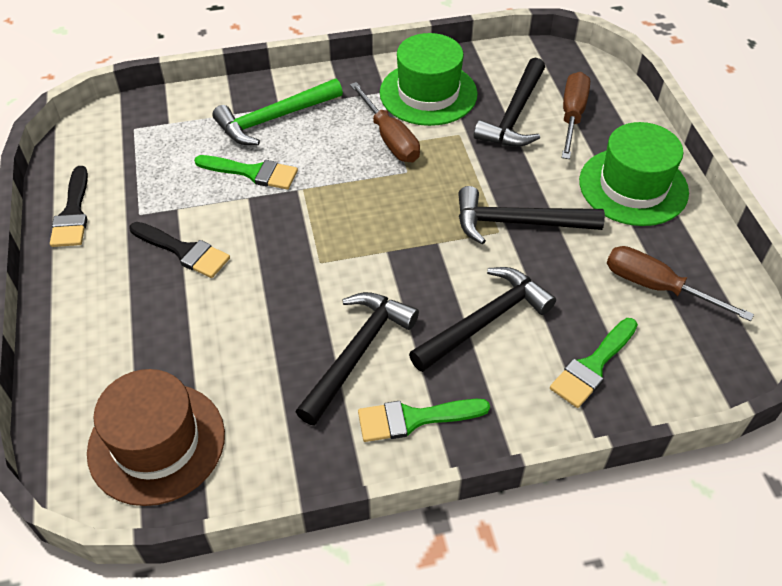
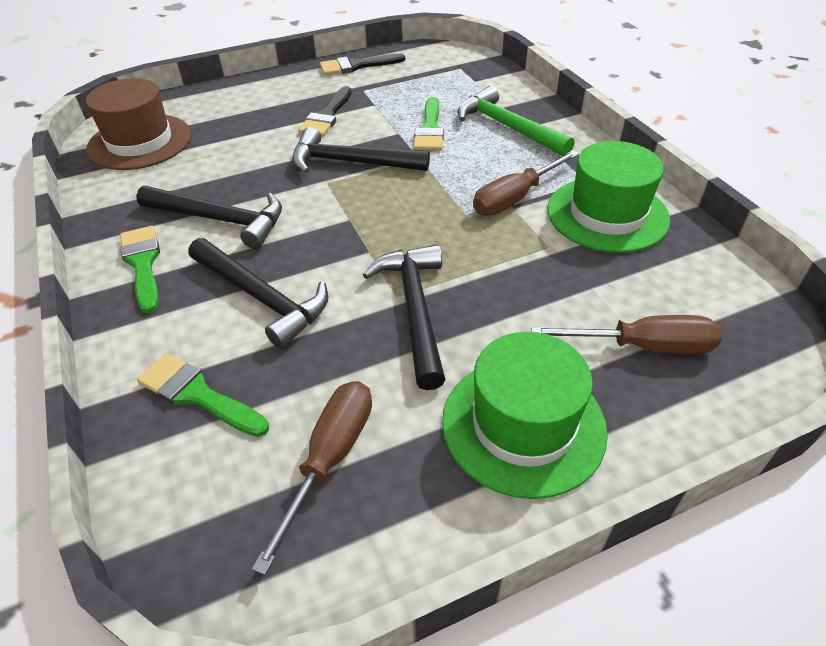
camera: 80 degrees right, 5 degrees down
black hammer [474,58,545,147] -> black hammer moved to [292,127,430,173]

